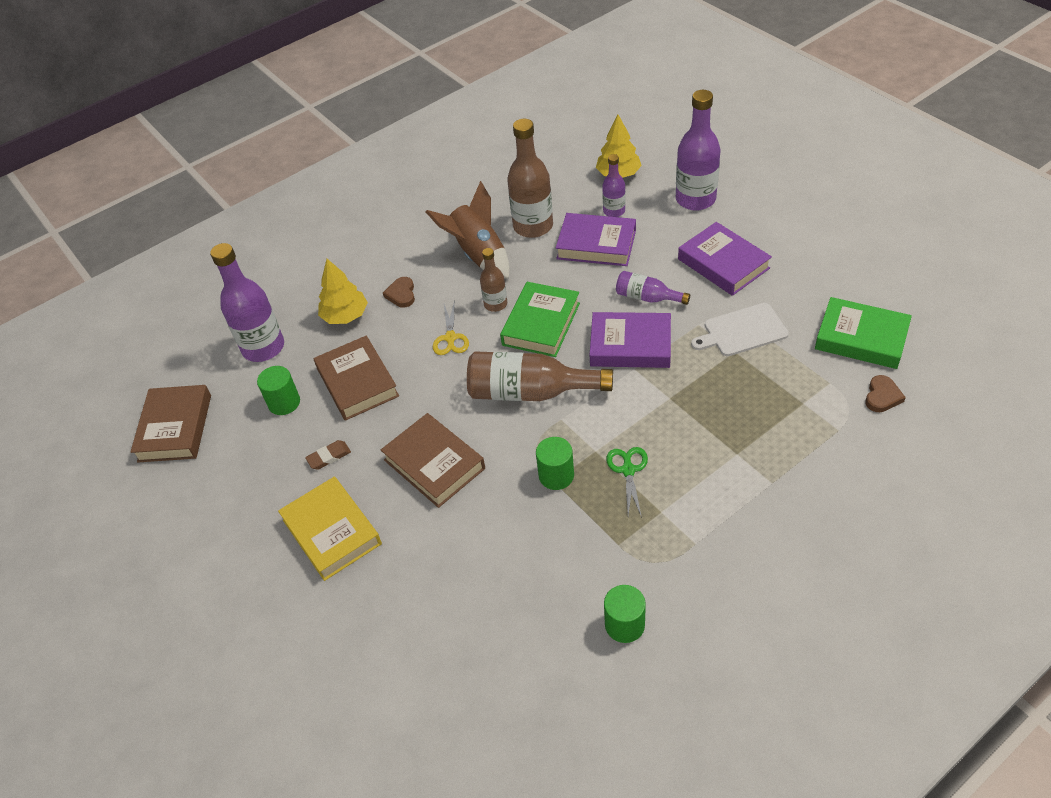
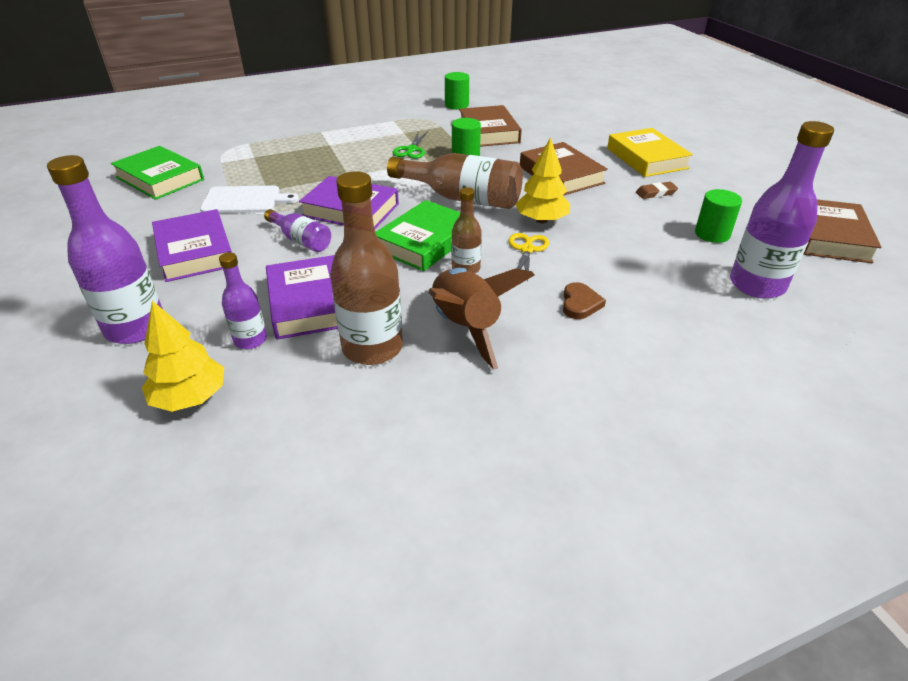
camera: 170 degrees left, 10 degrees down
brown book [314,335,399,421] -> brown book moved to [459,105,522,147]
yellow tree [318,259,368,324] -> yellow tree moved to [515,137,570,224]
purple book [556,213,636,266] -> purple book turned 45 degrees clockwise [266,255,338,340]
brown heart [865,375,906,412] -> none

